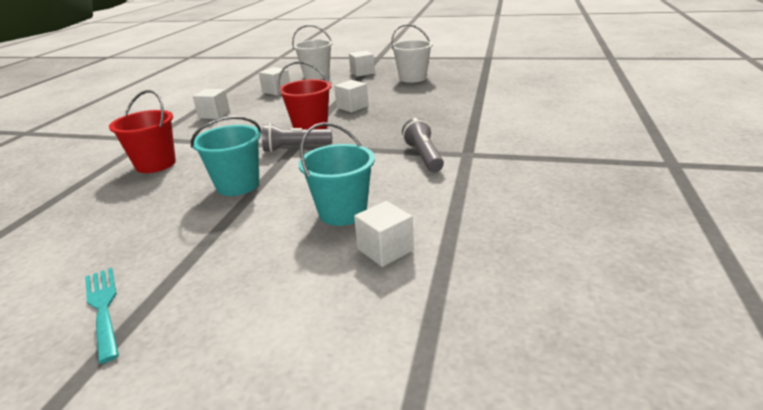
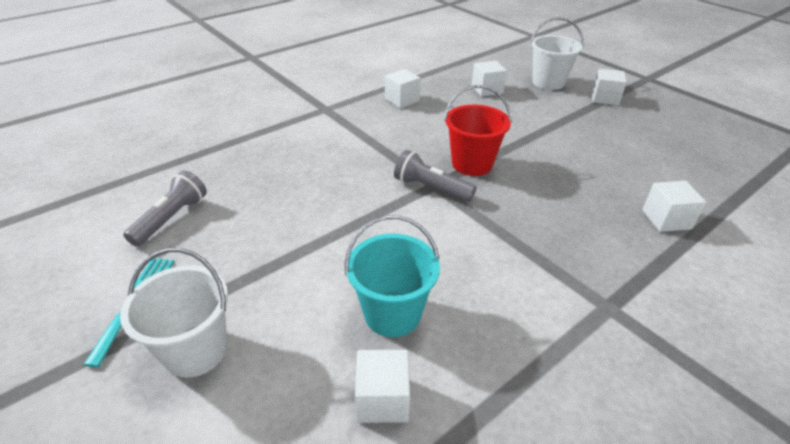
camera: 35 degrees right, 10 degrees up
red bucket [109,90,176,173] -> none
turquoise bucket [191,116,262,196] -> none
white cube [334,80,369,112] -> white cube moved to [642,181,706,232]
white bucket [391,24,433,83] -> white bucket moved to [120,248,228,378]
grey flashlight [402,118,444,172] -> grey flashlight moved to [123,170,207,246]

